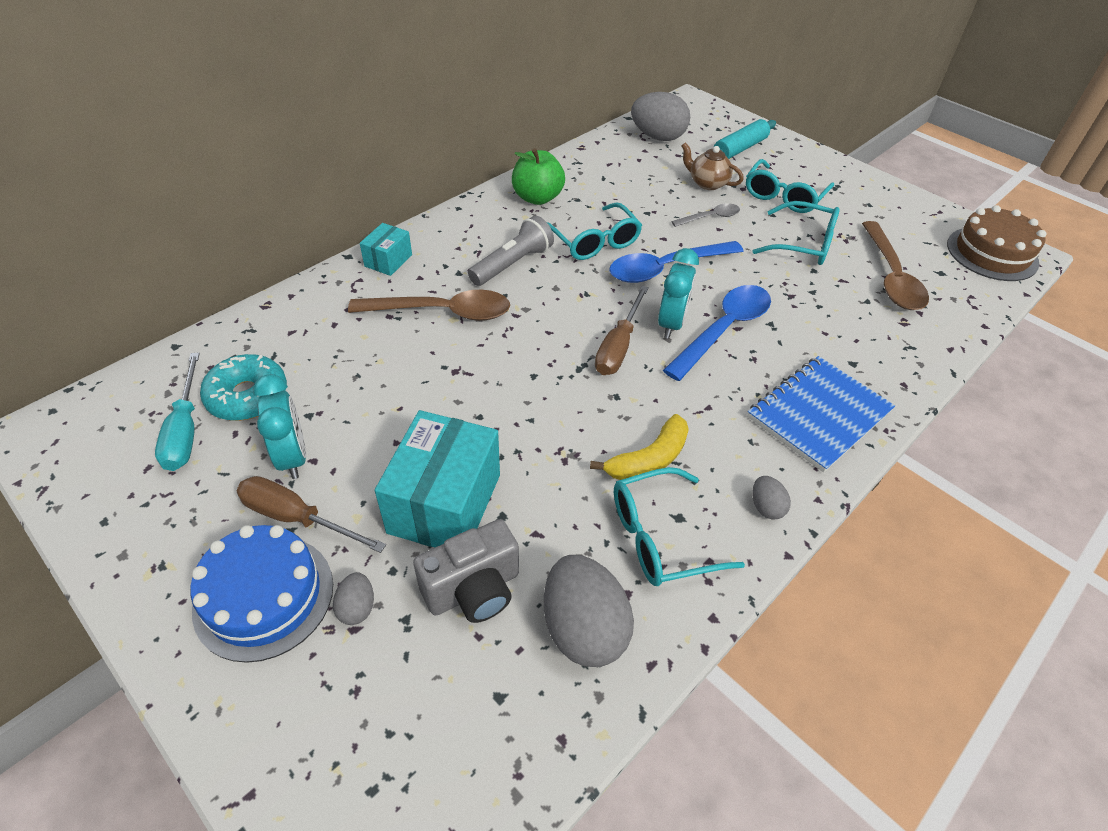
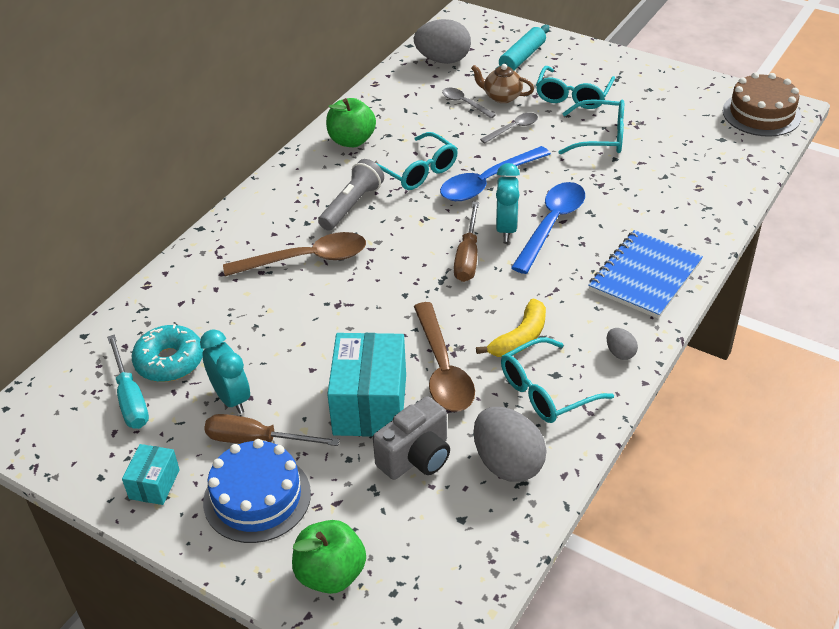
camera: 10 degrees left, 5 degrees down
grey egg [333,572,374,625] -> none
turquoise box [360,223,412,276] -> turquoise box moved to [122,444,180,505]
brown spoon [862,221,929,310] -> brown spoon moved to [414,302,475,412]
none -> green apple [292,520,366,594]
none -> grey spoon [442,88,496,119]

